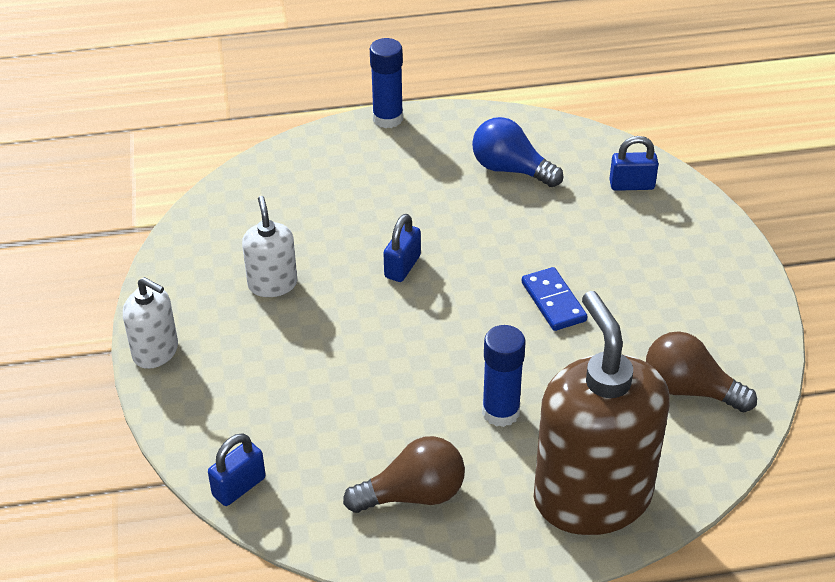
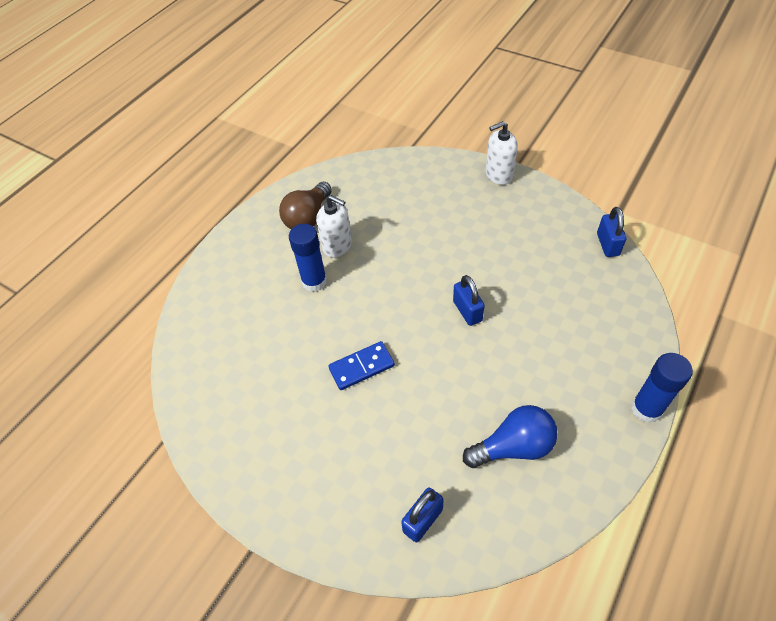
camera: 135 degrees right, 10 degrees up
blue padlock [208,433,266,506] -> blue padlock moved to [597,207,626,257]
white soap dispenser [242,196,297,297] -> white soap dispenser moved to [316,195,352,258]
blue domino [522,267,588,331] -> blue domino turned 45 degrees counterclockwise [328,341,395,390]
brown soap dispenser [534,291,670,535] -> none
brown light bulb [646,331,757,413] -> none

